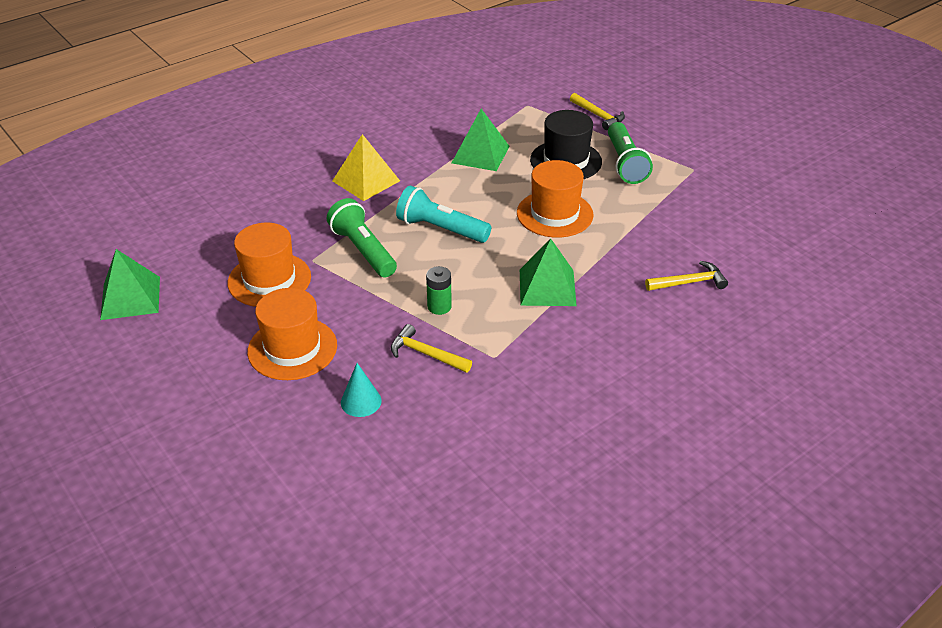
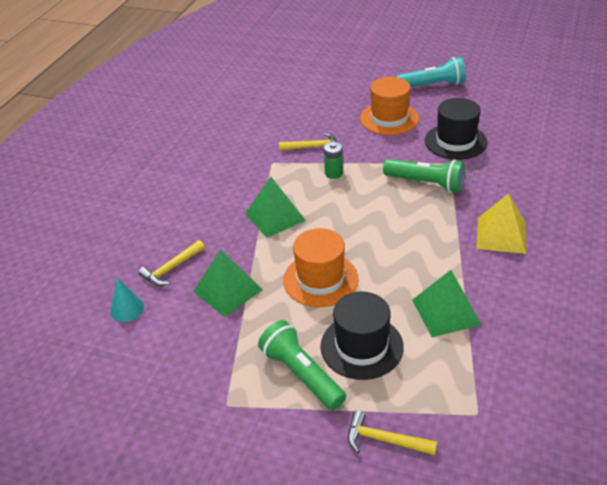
camera: 150 degrees right, 0 degrees up
green pyramid [100,249,160,320] -> green pyramid moved to [193,250,263,317]
orange hat [228,223,311,307] -> black hat [425,98,487,160]
turquoise cone [341,363,382,417] -> turquoise cone moved to [111,277,144,322]
turquoise flashlight [396,186,491,243] -> turquoise flashlight moved to [396,57,466,87]

